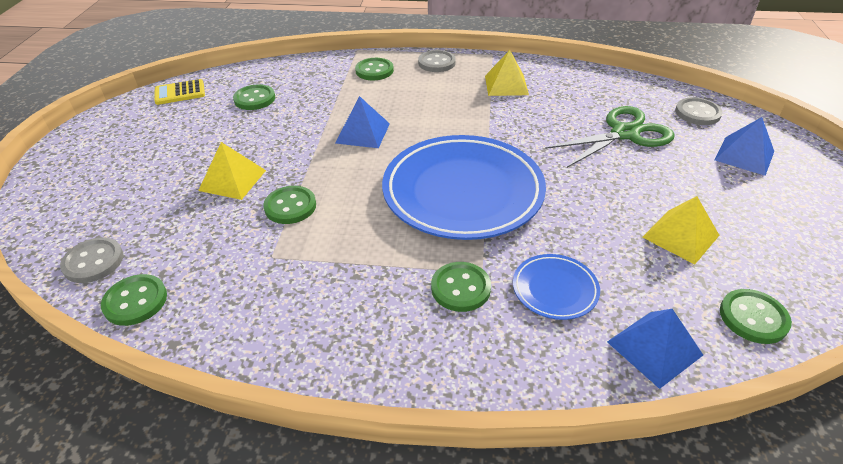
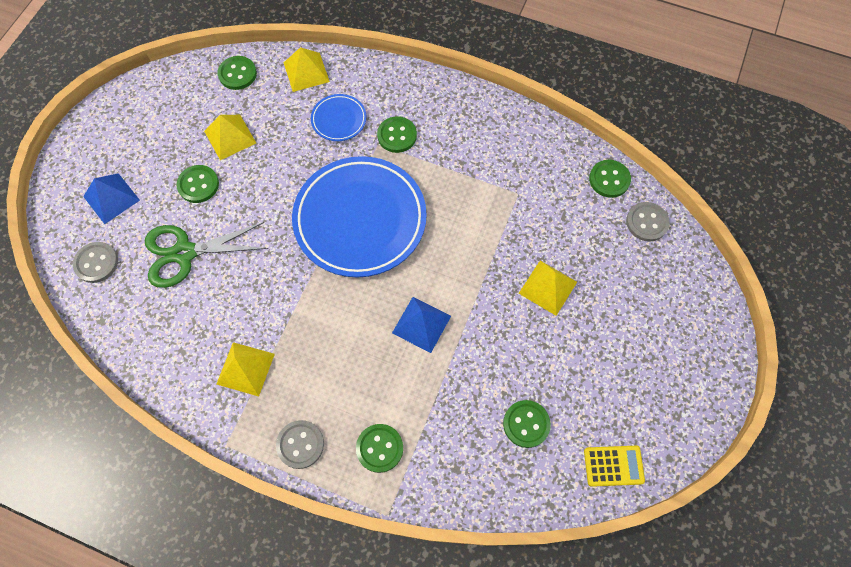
camera: 165 degrees left, 25 degrees up
green button [263,186,316,224] -> green button moved to [176,165,219,203]
blue pyramid [607,309,703,389] -> yellow pyramid [284,47,330,92]

